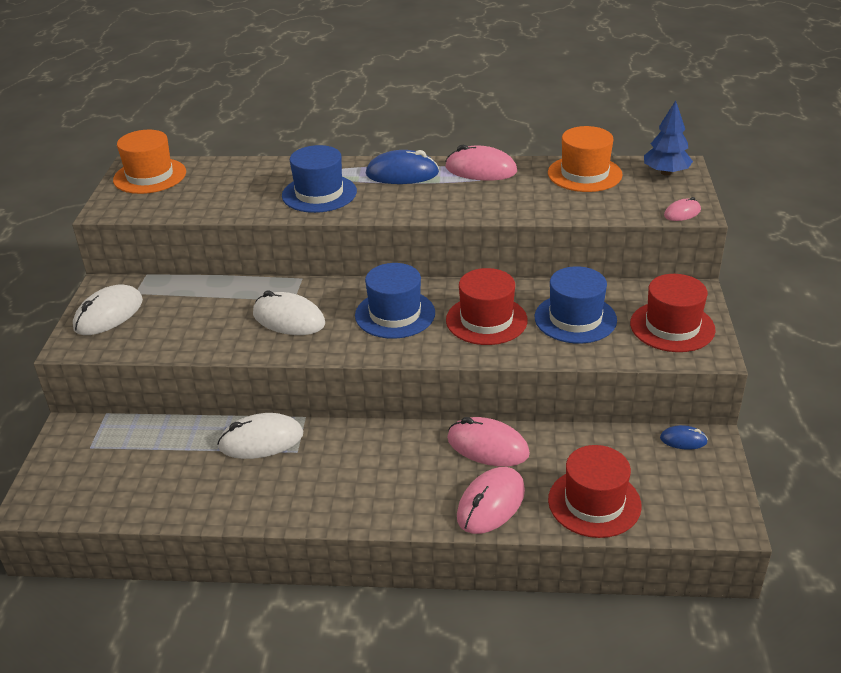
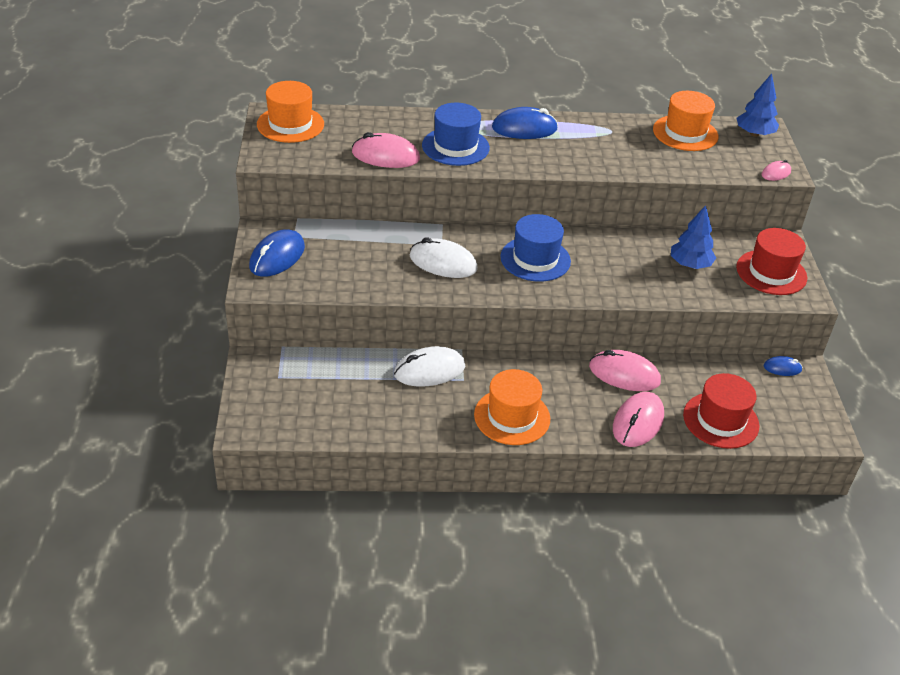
camera: 10 degrees left, 5 degrees up
white mouse [73,284,143,335] -> blue mouse [249,229,305,277]
pink mouse [445,144,517,181] -> pink mouse moved to [352,132,420,168]
red hat [446,268,528,345] -> none
blue hat [535,266,617,344] -> blue tree [671,205,716,269]
none -> orange hat [474,369,550,445]

